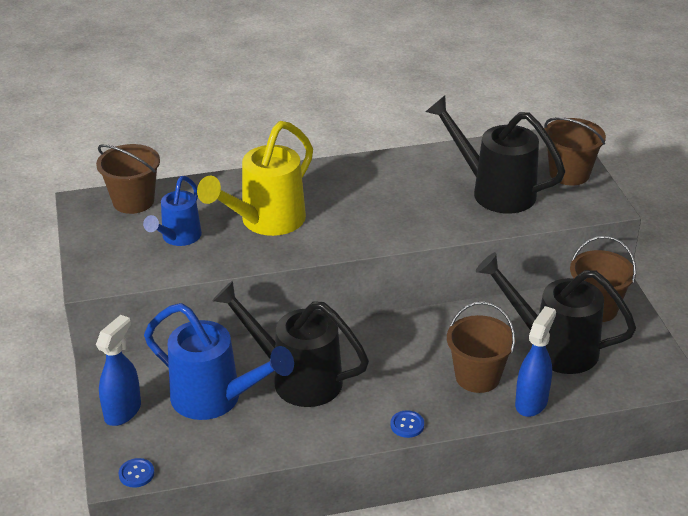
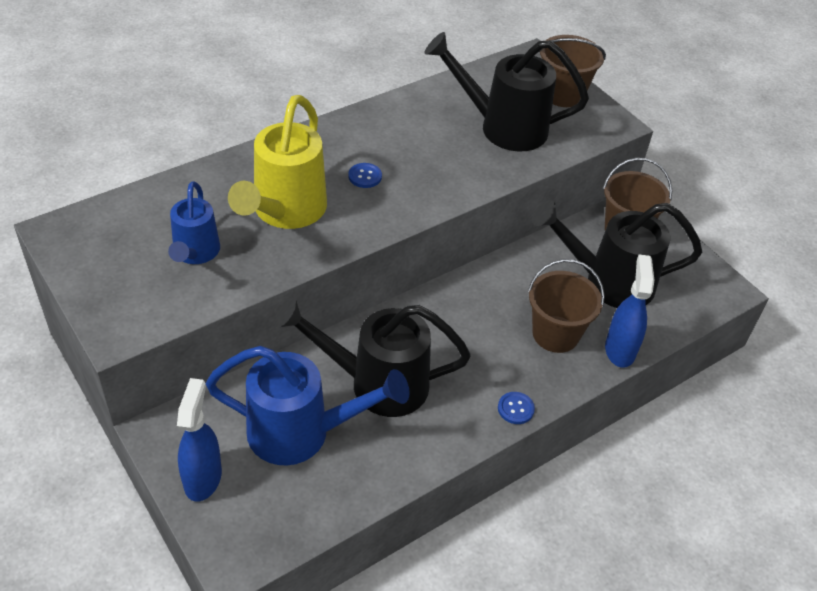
camera: 25 degrees left, 10 degrees up
brown bucket [96,144,160,214] -> none
blue button [118,458,154,488] -> blue button moved to [348,163,382,188]

